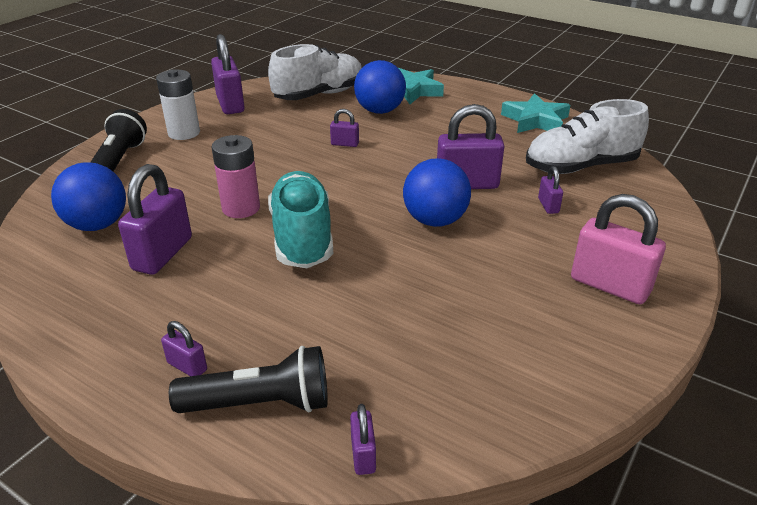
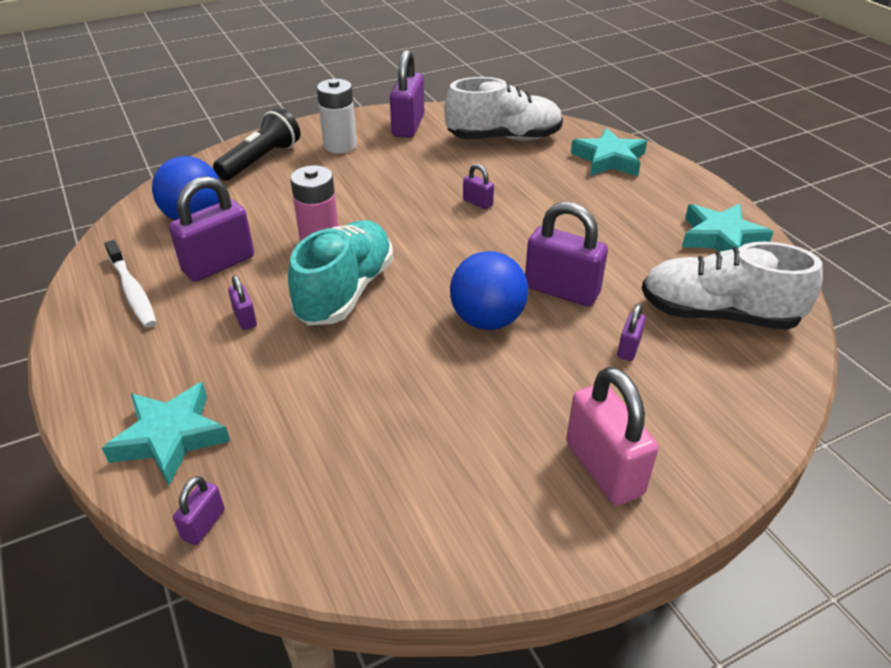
camera: 30 degrees right, 5 degrees up
purple padlock [161,321,207,376] -> purple padlock moved to [228,275,257,330]
black flashlight [169,346,328,413] -> turquoise star [102,382,230,485]
blue ball [354,60,406,114] -> none
none -> white toothbrush [104,240,157,328]

